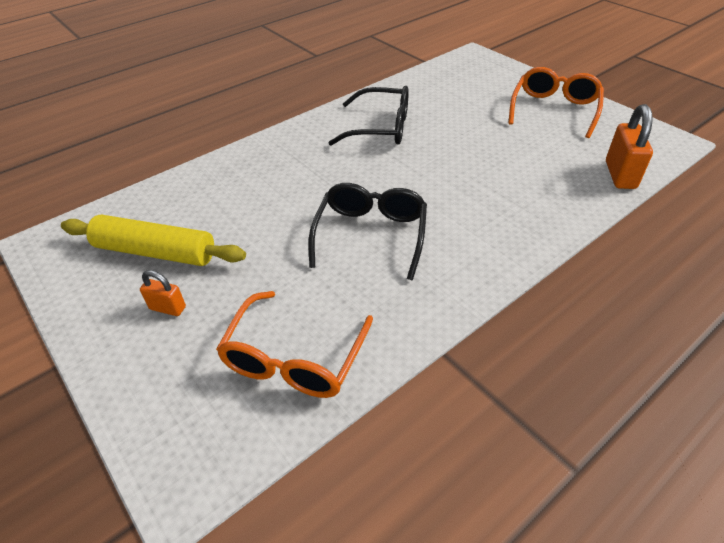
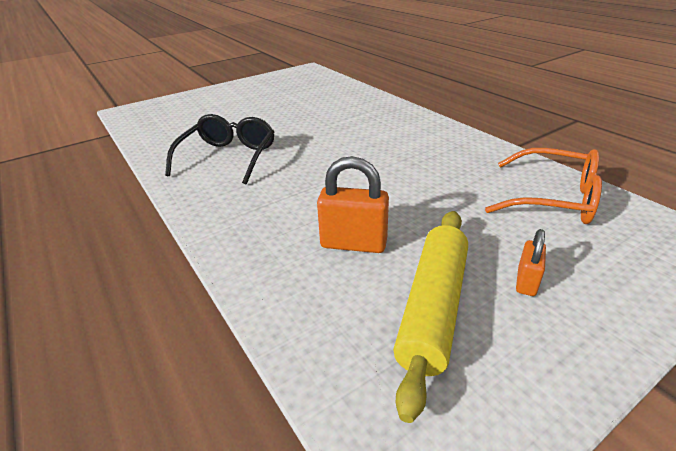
camera: 85 degrees left, 10 degrees down
black glasses [309,183,427,280] -> none
orange glasses [508,67,604,138] -> none
orange padlock [606,104,653,189] -> orange padlock moved to [317,156,389,253]

